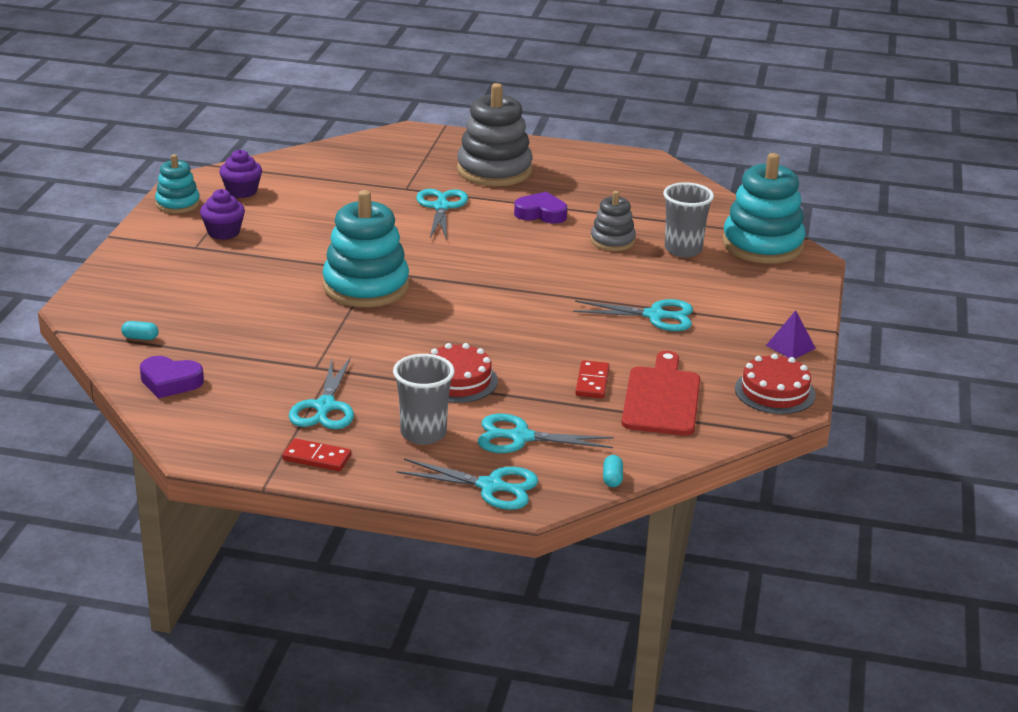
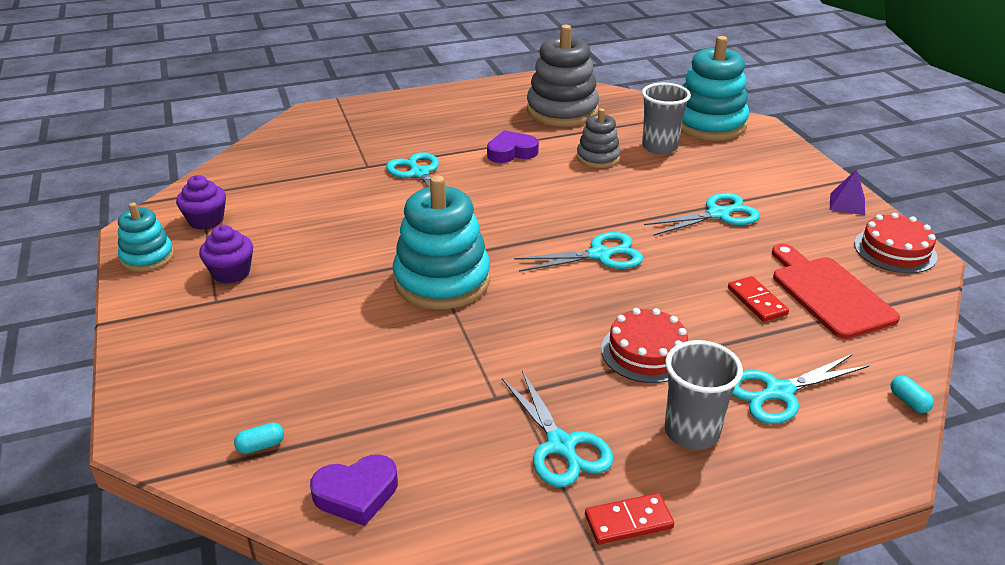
camera: 30 degrees left, 5 degrees up
turquoise scissors [397,458,538,510] -> turquoise scissors moved to [514,232,643,272]
grey stacking toy [457,83,533,186] -> grey stacking toy moved to [527,25,599,127]

